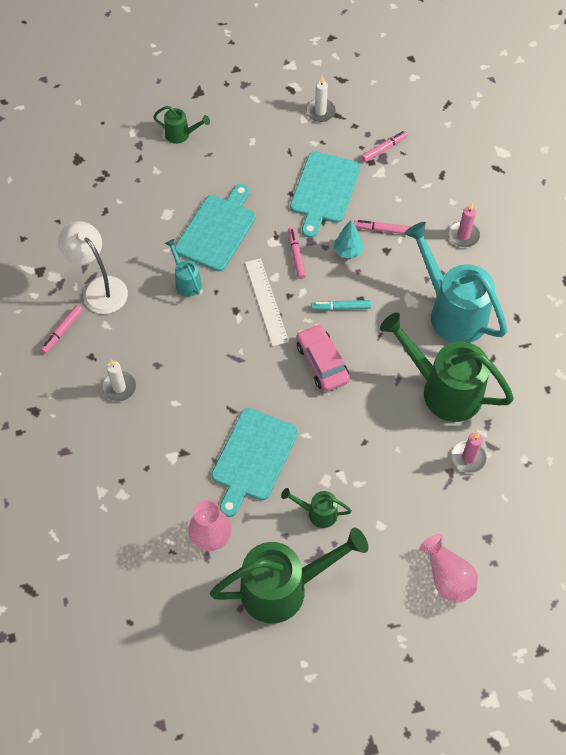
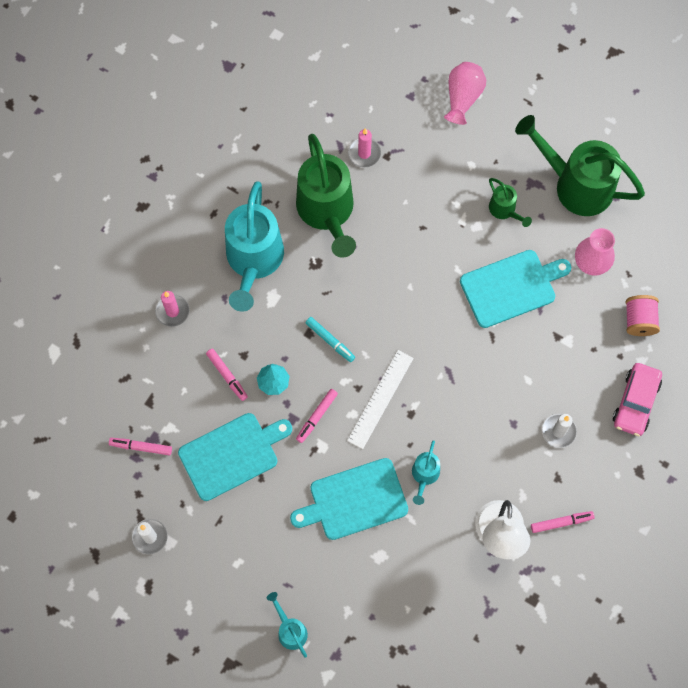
camera: 135 degrees left, 10 degrees up
green watering can [153,106,210,144] -> turquoise watering can [267,592,308,658]
pink car [297,324,350,392] -> pink car moved to [613,363,662,436]
none -> pink spool [625,295,660,336]

